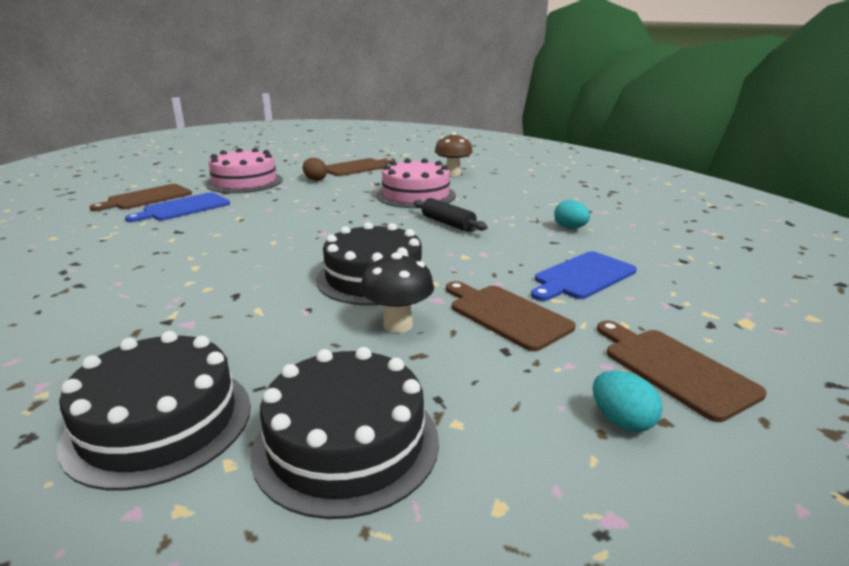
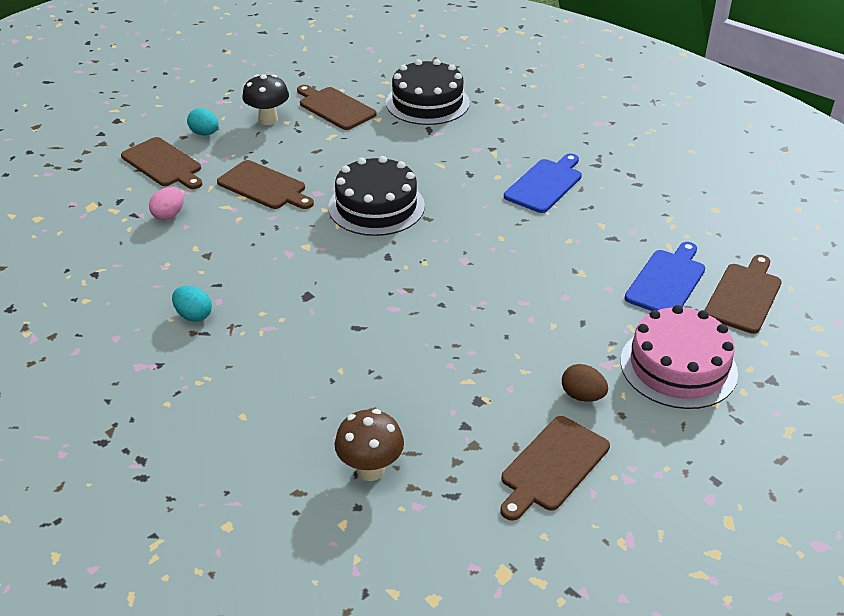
camera: 165 degrees right, 15 degrees up
black cake [251,347,439,519] -> brown cutting board [297,85,377,130]
black mushroom [360,252,434,333] -> black mushroom moved to [242,74,289,125]
pink cake [376,158,456,208] -> none
black rolling pin [414,198,488,232] -> none
blue cutting board [531,251,637,301] -> blue cutting board moved to [504,154,582,213]
none -> pink egg [149,187,184,220]

